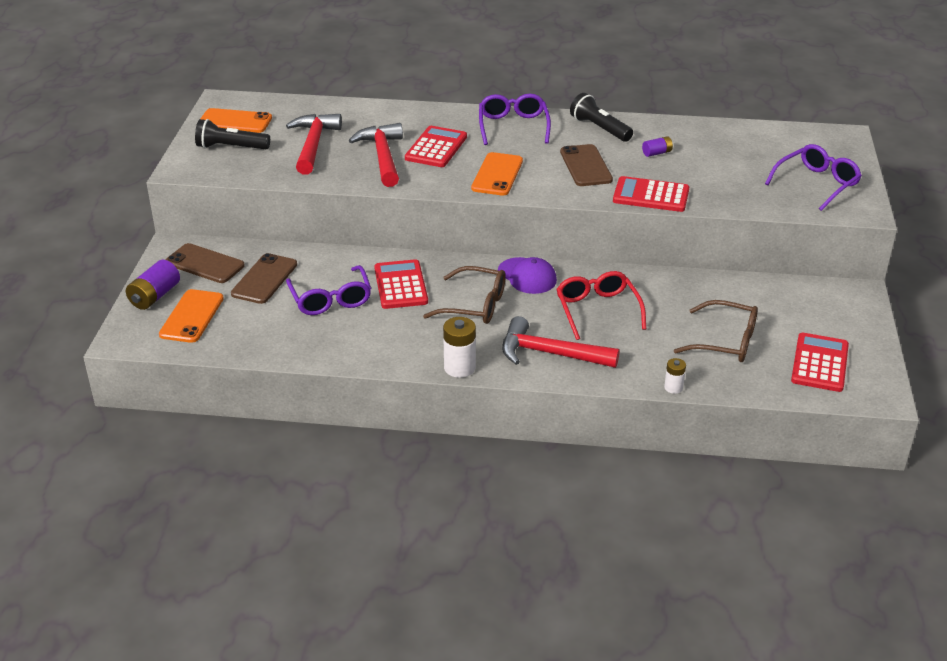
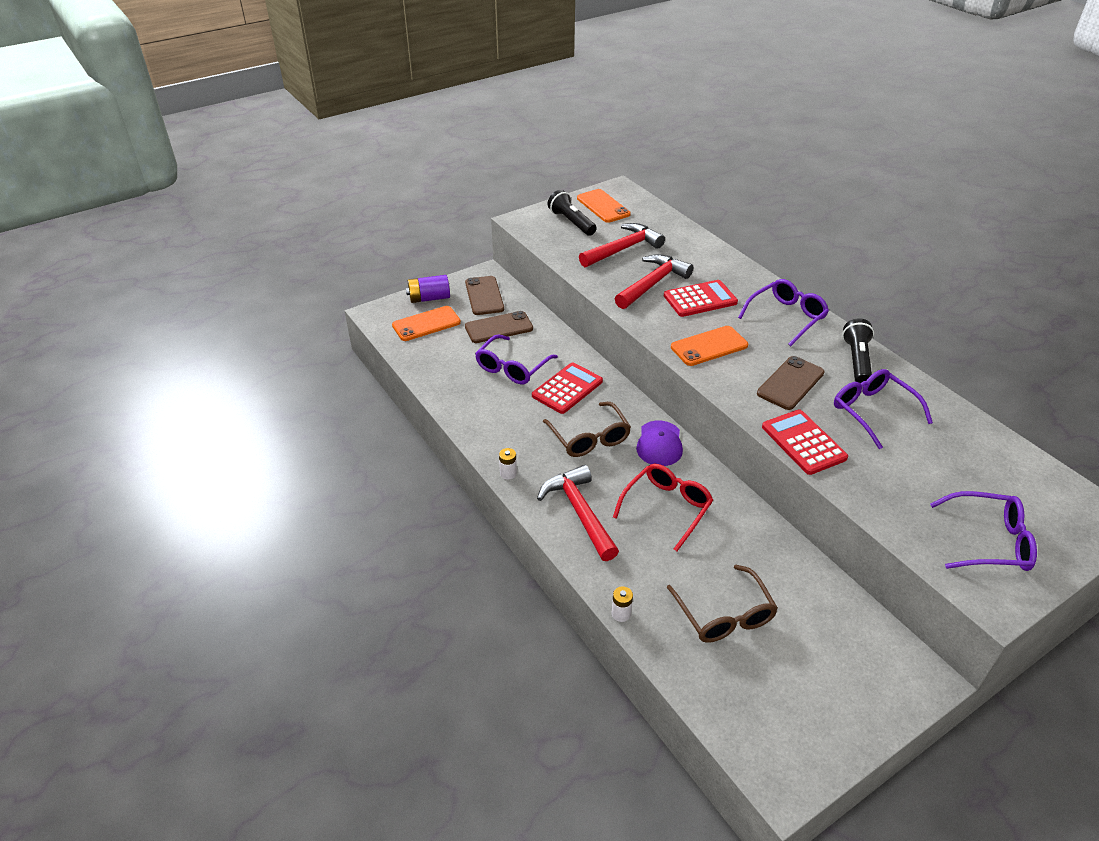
camera: 50 degrees right, 5 degrees up
white battery [443,317,476,378] -> white battery [499,448,517,480], size x0.58
purple battery [642,136,673,157] -> purple glasses [834,369,933,449]
red calculator [791,333,849,392] -> none

